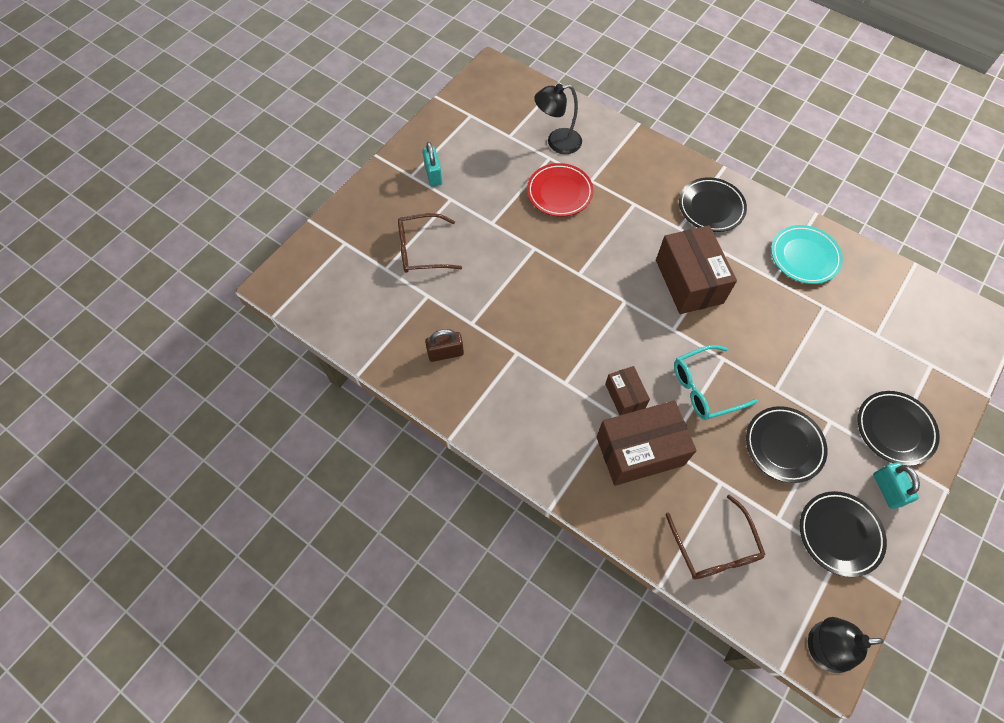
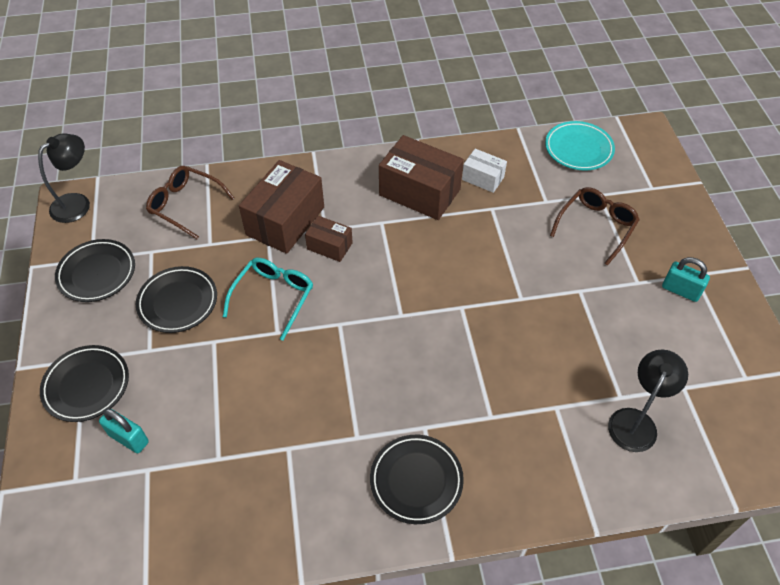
camera: 135 degrees right, 10 degrees down
brown padlock [425,329,464,362] -> white box [462,149,507,193]
red plate [527,163,593,217] -> none
brown box [656,225,737,314] -> brown box moved to [379,135,464,220]
turquoise plate [771,225,843,284] -> turquoise plate moved to [545,121,615,170]
turquoise padlock [873,462,920,509] -> turquoise padlock moved to [99,408,149,453]

